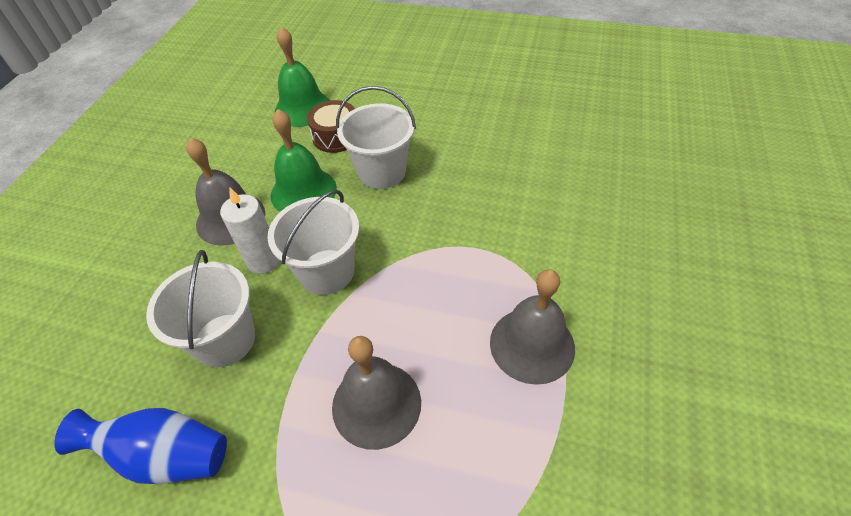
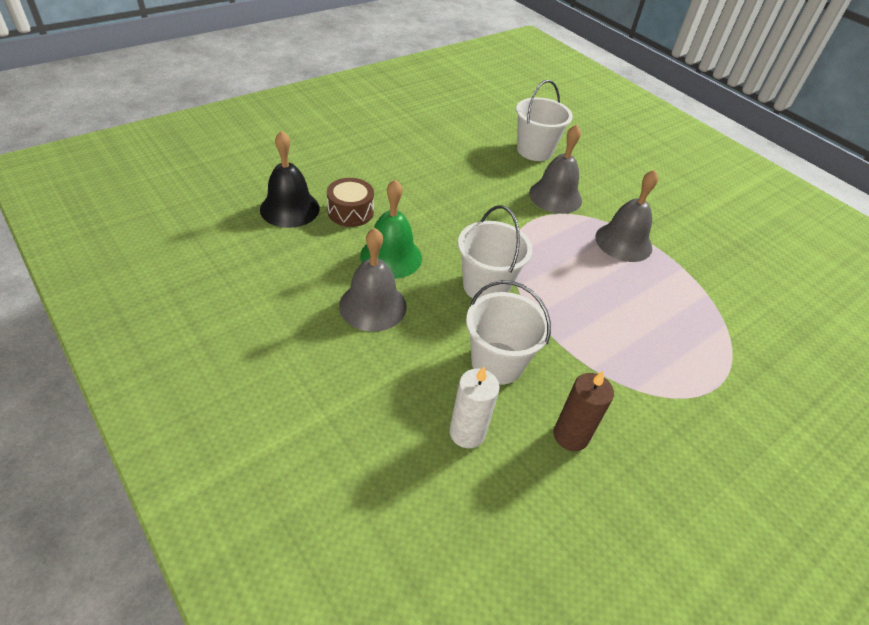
camera: 60 degrees left, 5 degrees down
blue vase [54,408,227,484] -> brown candle [553,370,614,451]
white candle [220,188,280,274] -> white candle moved to [449,366,500,448]
green bell [275,27,330,127] -> black bell [260,130,320,228]
grey bell [332,336,421,450] -> grey bell moved to [529,124,582,214]
white bucket [336,86,416,189] -> white bucket moved to [516,80,573,161]

